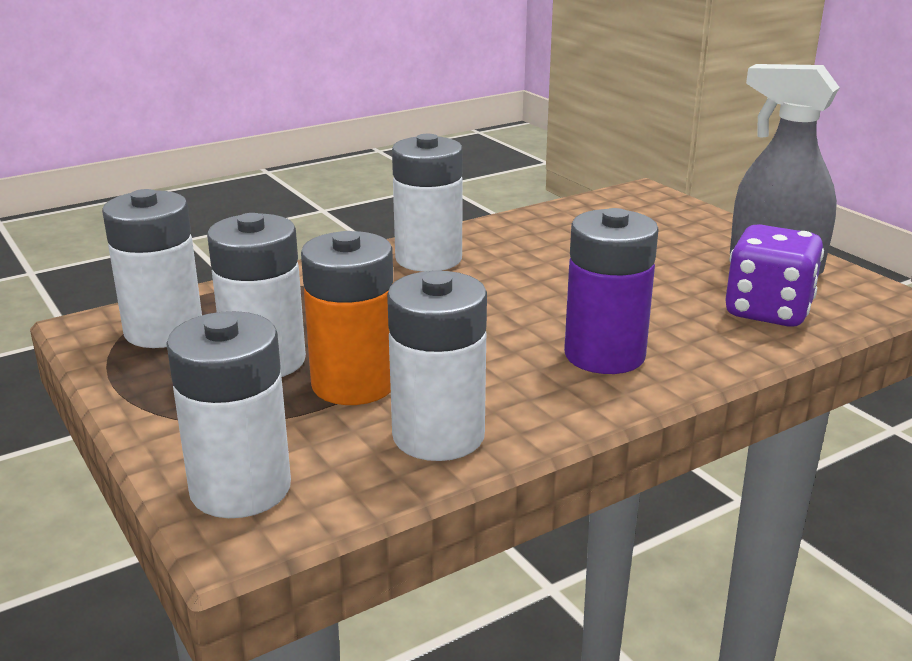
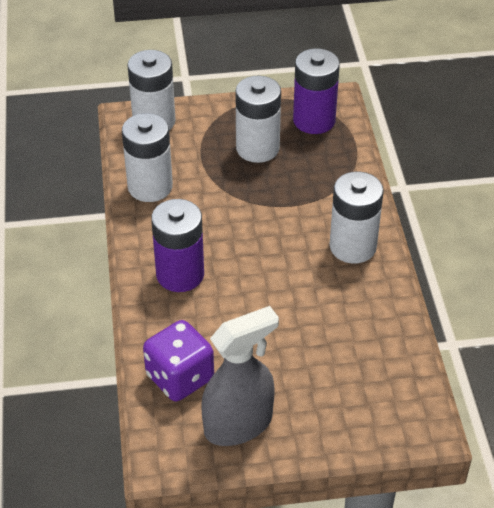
camera: 115 degrees right, 20 degrees up
white battery [102,189,202,348] -> purple battery [293,48,340,134]
orange battery [301,231,393,405] -> none

